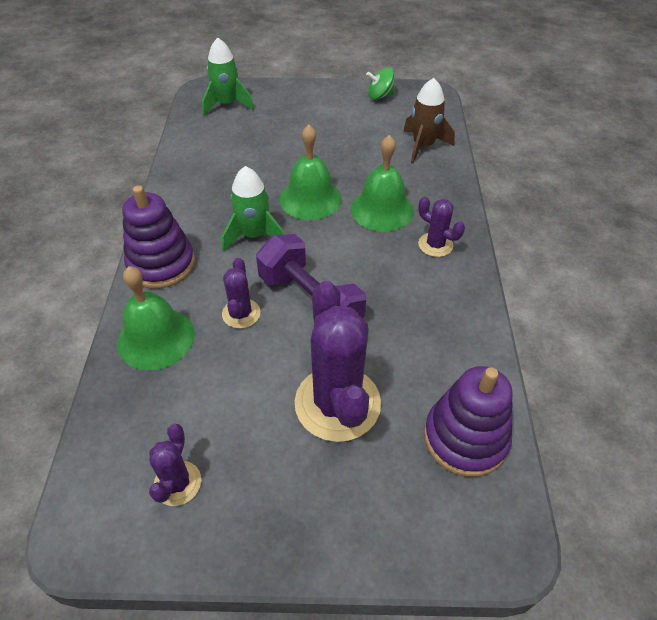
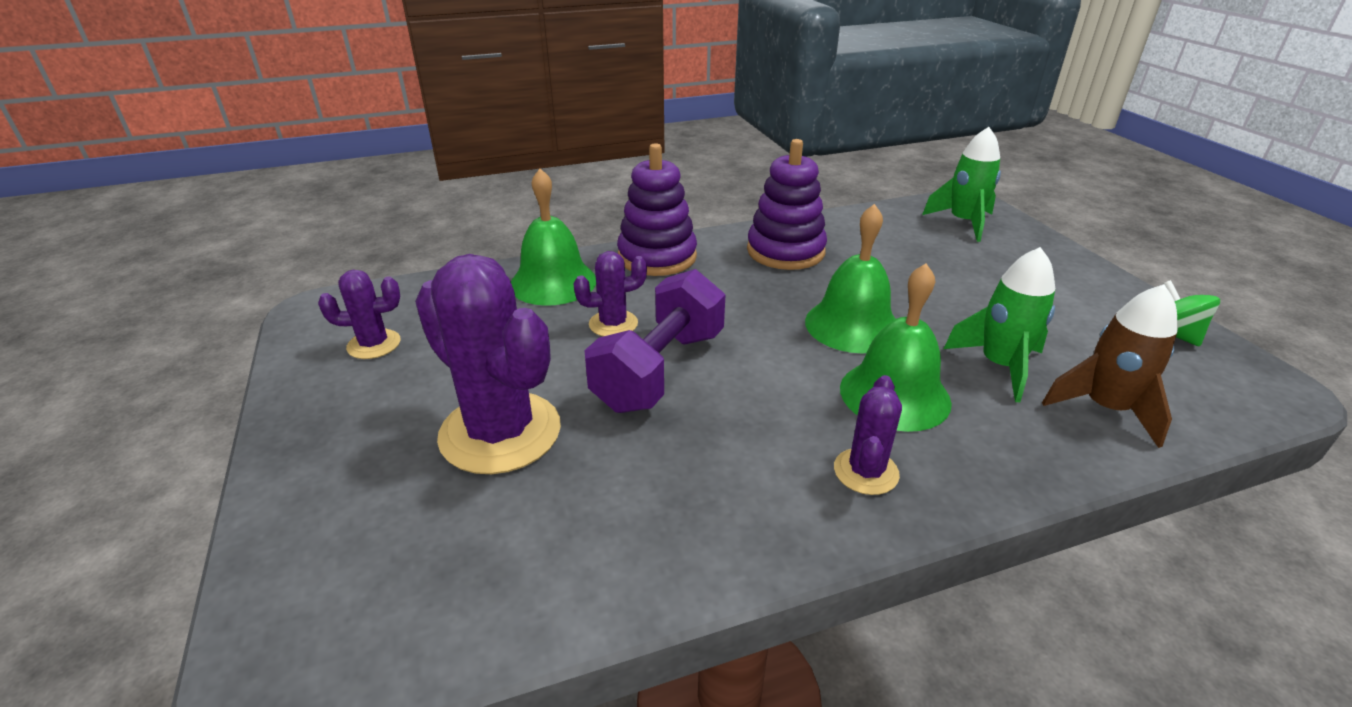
camera: 70 degrees right, 15 degrees down
green rocket [222,166,284,251] -> green rocket moved to [944,247,1055,402]
purple cactus [295,281,381,442] -> purple cactus turned 75 degrees clockwise [415,254,561,474]
purple stacking toy [424,366,513,477] -> purple stacking toy moved to [747,139,827,270]

